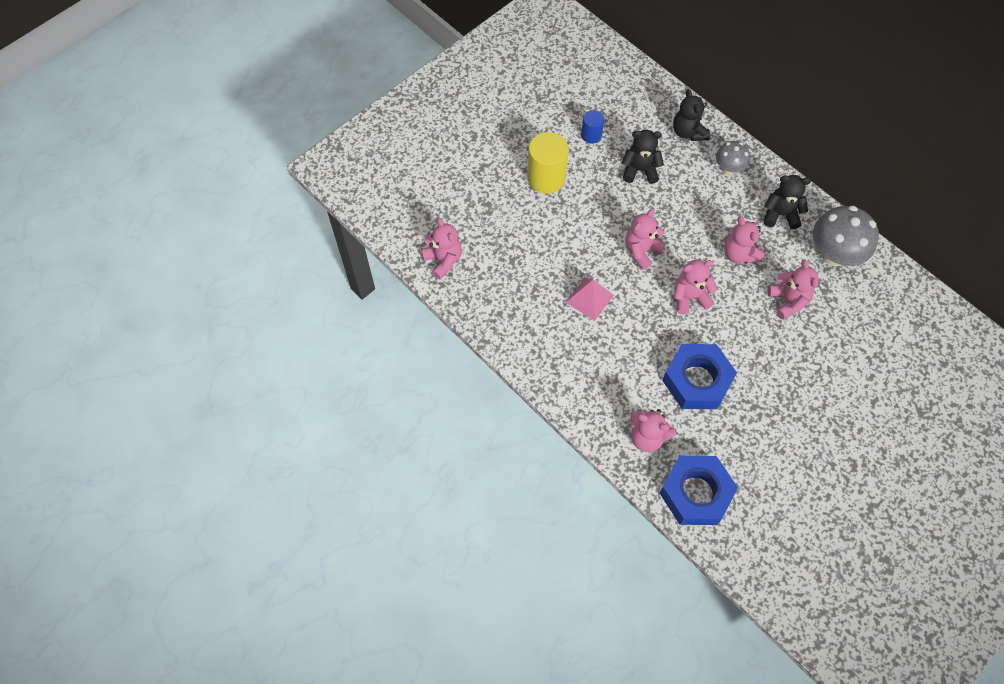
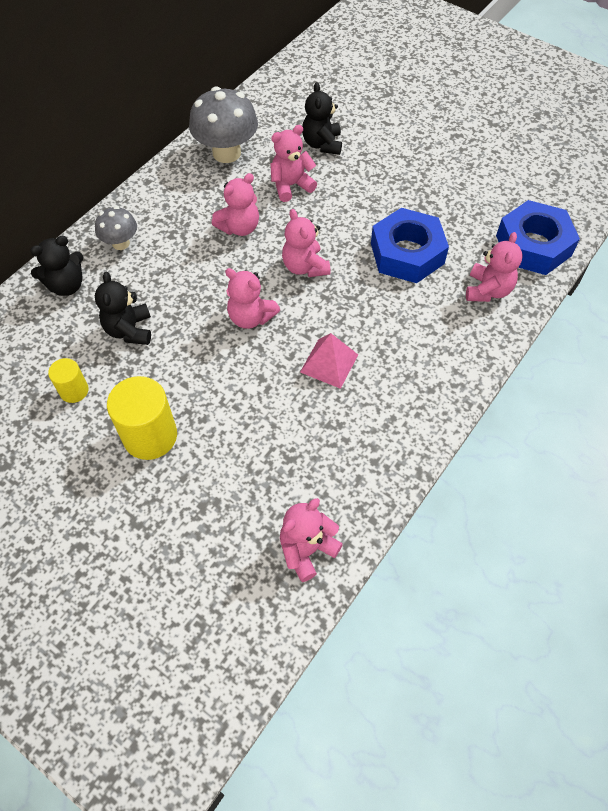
camera: 100 degrees left, 5 degrees down
blue cylinder [581,110,604,144] -> yellow cylinder [48,358,89,403]
black teddy bear [764,175,811,229] -> black teddy bear moved to [302,82,342,155]

